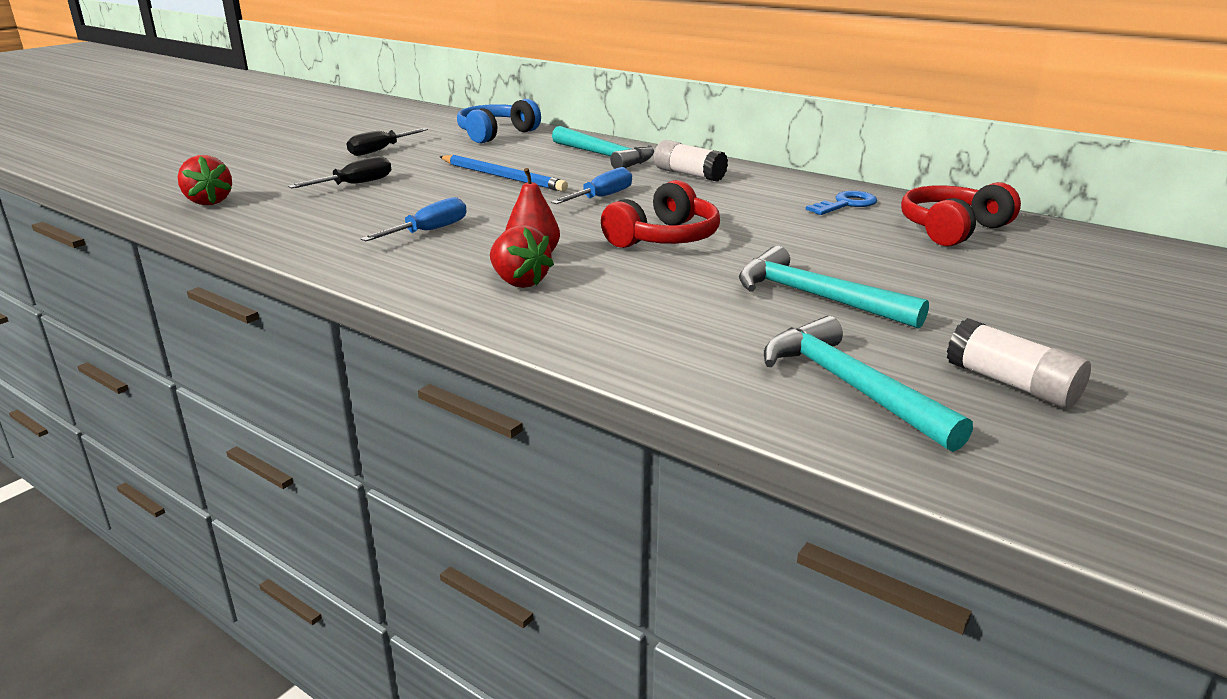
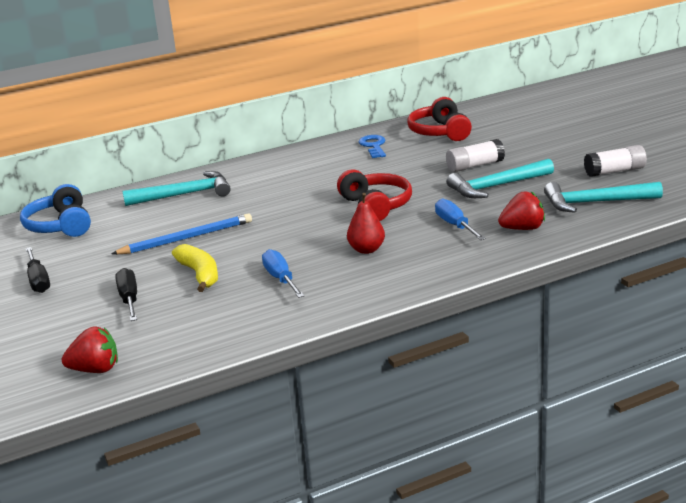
camera: 60 degrees left, 0 degrees up
red strawberry [490,225,554,288] -> red strawberry moved to [498,191,545,230]
blue screwdriver [551,167,632,204] -> blue screwdriver moved to [435,198,486,240]
white glue stick [654,140,728,182] -> white glue stick moved to [446,139,505,172]
none -> yellow banana [172,244,218,292]

